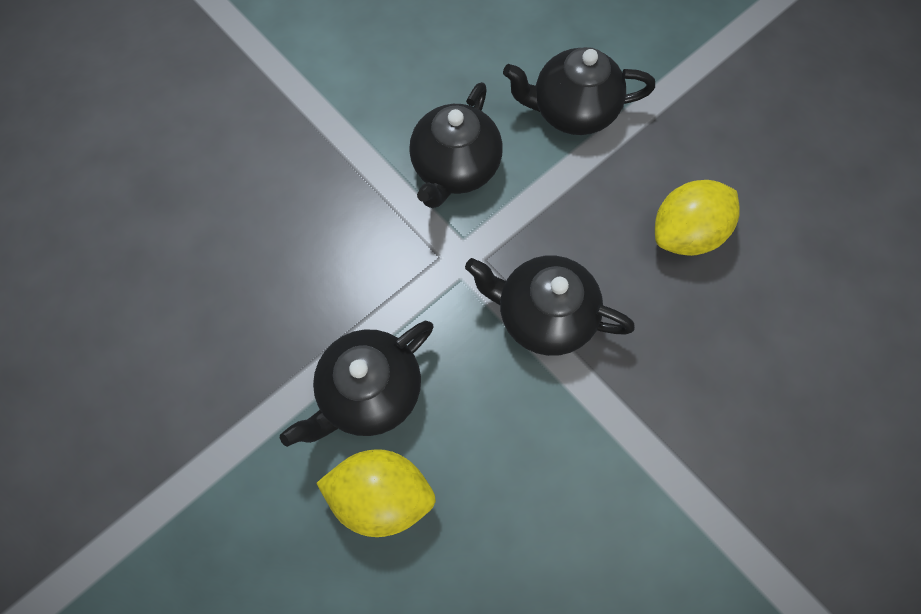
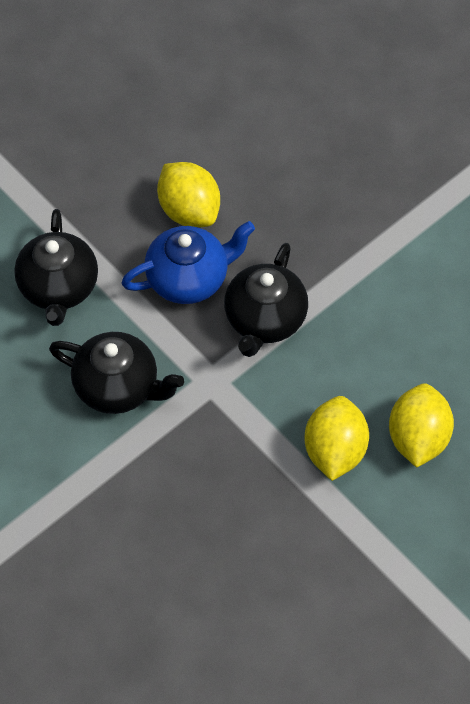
camera: 90 degrees left, 10 degrees down
black teapot [280,321,433,447] -> yellow lemon [304,396,369,481]
none -> blue teapot [122,221,255,304]

